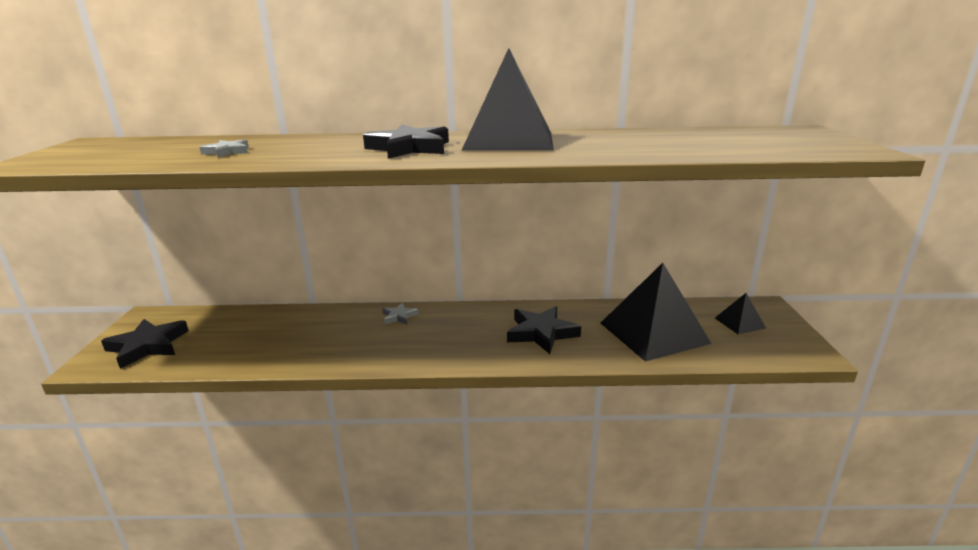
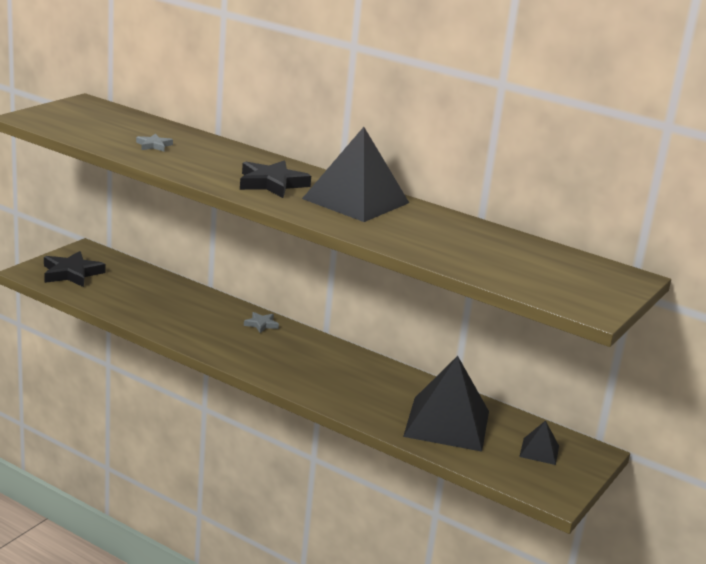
camera: 30 degrees right, 0 degrees up
black star [507,306,581,354] -> none

